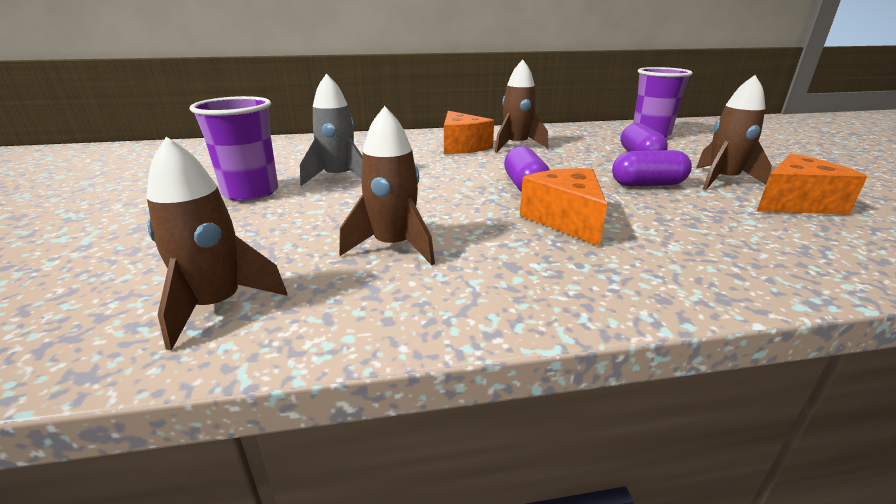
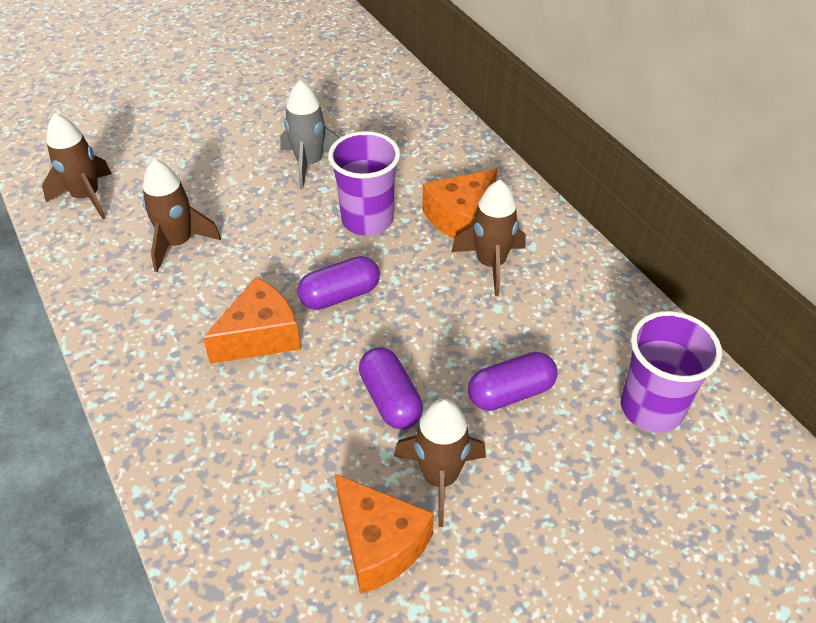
camera: 70 degrees right, 20 degrees up
purple cup [190,96,278,201] -> purple cup moved to [328,131,400,236]

